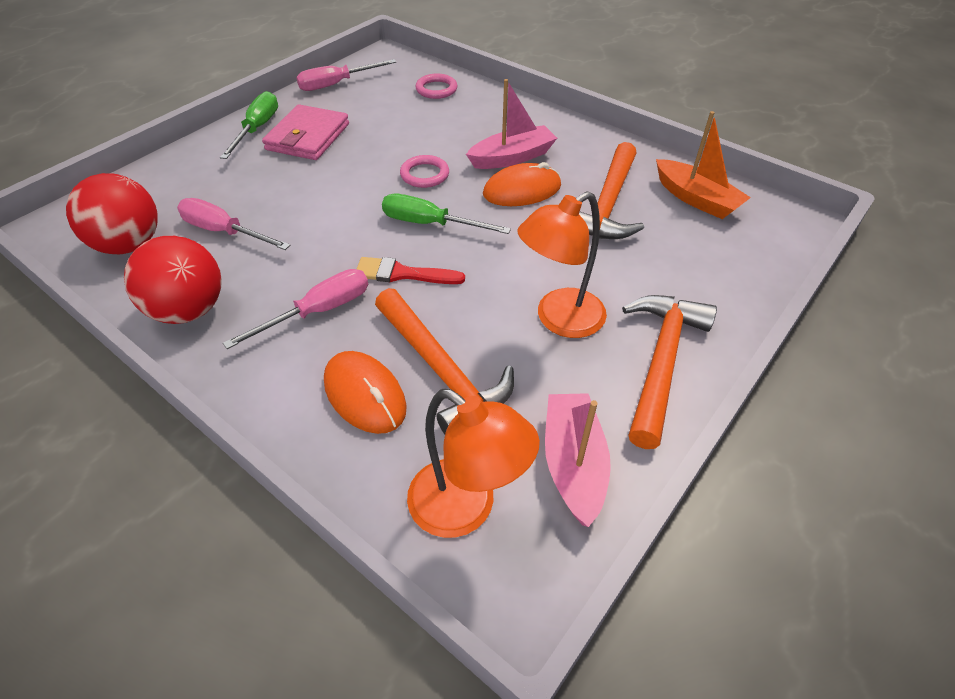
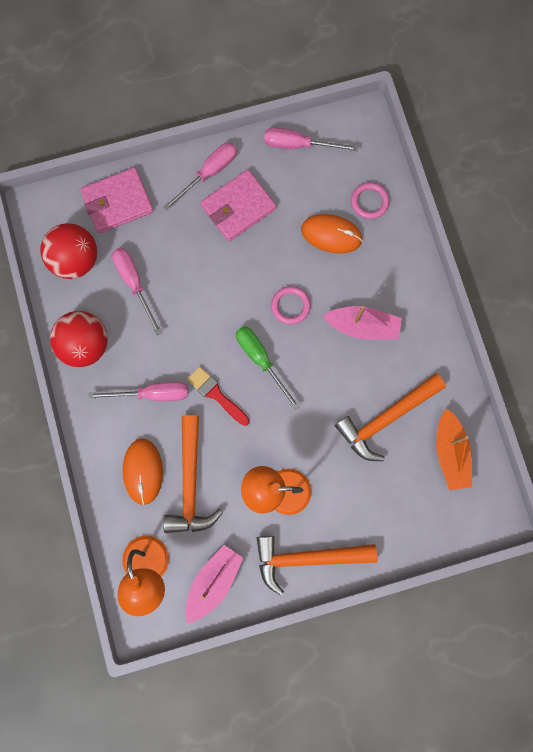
camera: 35 degrees right, 30 degrees up
green screwdriver [220,91,278,159] -> pink screwdriver [163,142,237,210]
orange mouse [483,162,561,206] -> orange mouse moved to [301,214,363,254]
orange hammer [622,295,717,449] -> orange hammer turned 150 degrees counterclockwise [257,536,377,596]
none -> pink wallet [80,167,154,233]

